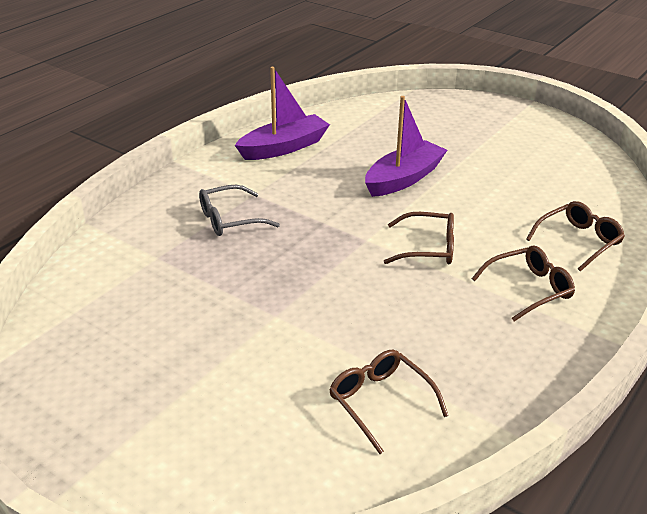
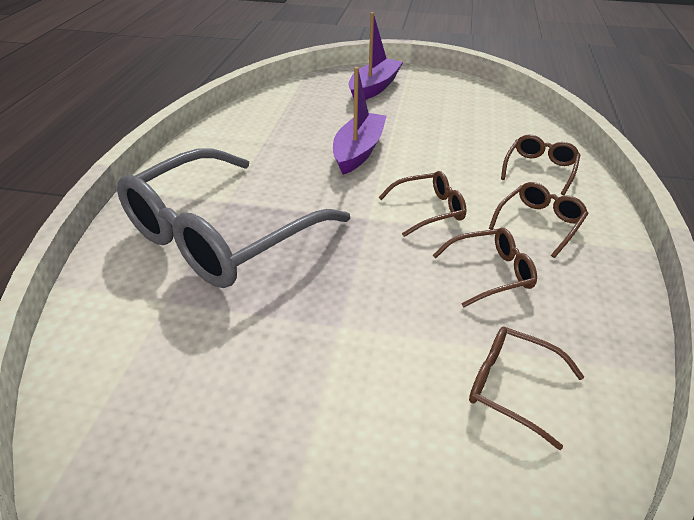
camera: 25 degrees left, 5 degrees up
grey glasses [199,185,280,236] -> grey glasses [117,148,350,288], size x2.33
purple boat [235,67,330,160] -> purple boat moved to [348,12,403,100]
none -> brown glasses [433,228,537,307]

